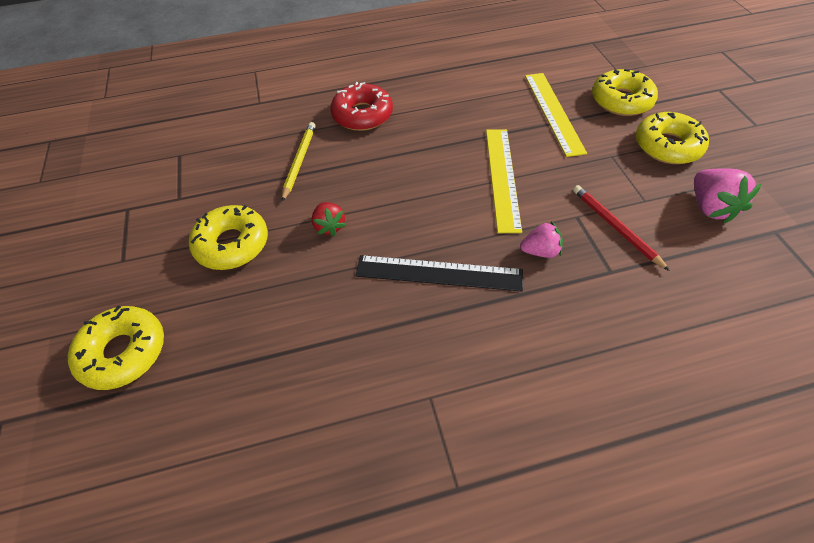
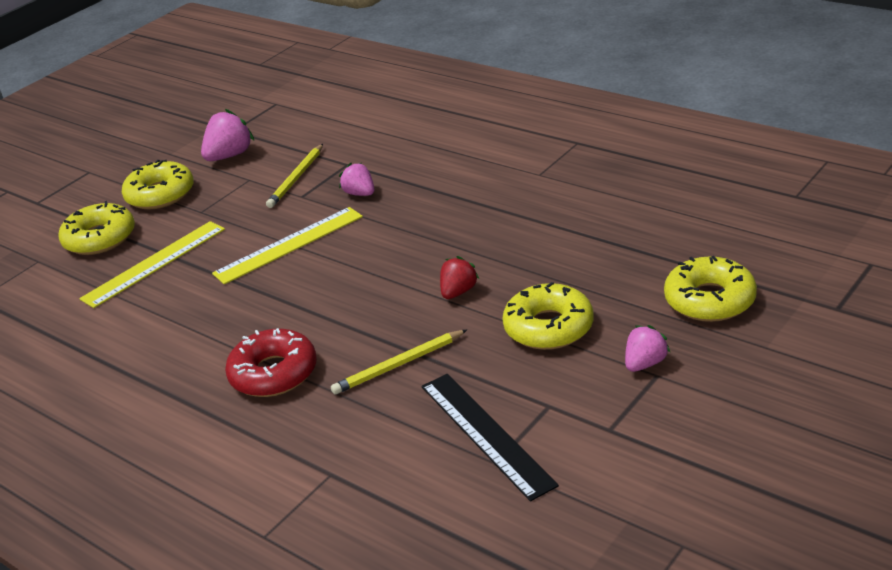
camera: 125 degrees left, 20 degrees down
black ruler [356,255,523,291] -> black ruler moved to [422,374,559,501]
red pencil [573,185,670,271] -> yellow pencil [266,144,323,208]
none -> pink strawberry [625,325,670,372]

